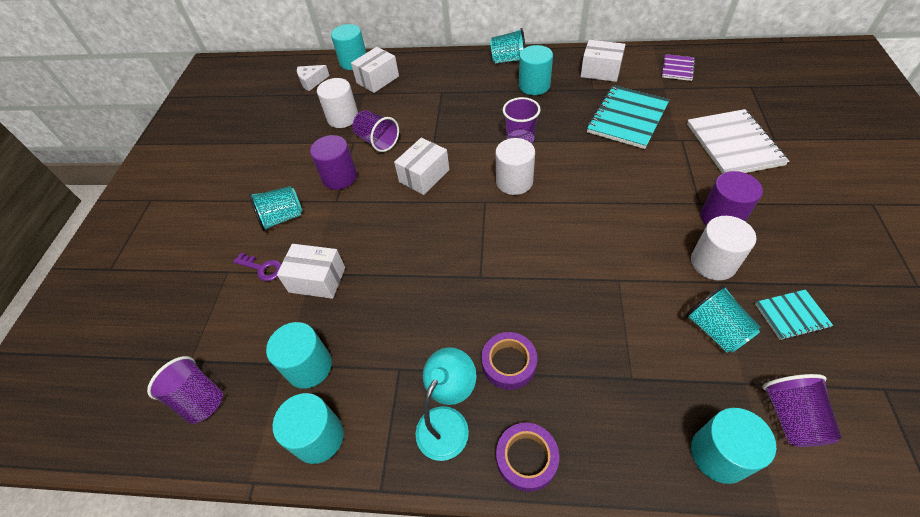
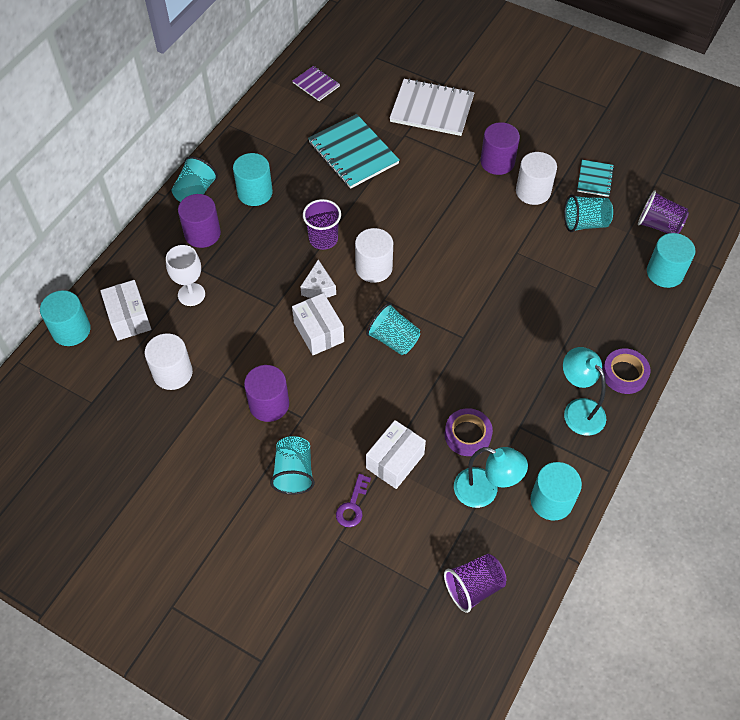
camera: 70 degrees left, 5 degrees up
purple key [233,253,282,281] -> purple key turned 150 degrees clockwise [336,474,371,527]
turquoise cylinder [266,322,332,389] -> turquoise lamp [454,447,528,508]
white cheese [297,65,330,91] -> white cheese moved to [300,259,336,298]
purple cup [353,110,399,152] -> none
purple tape [481,332,537,390] -> purple tape moved to [445,408,493,456]
white box [580,40,626,82] -> none
none -> white goblet [166,245,205,306]
none -> purple cylinder [178,194,221,248]
none -> turquoise cup [366,303,420,355]

